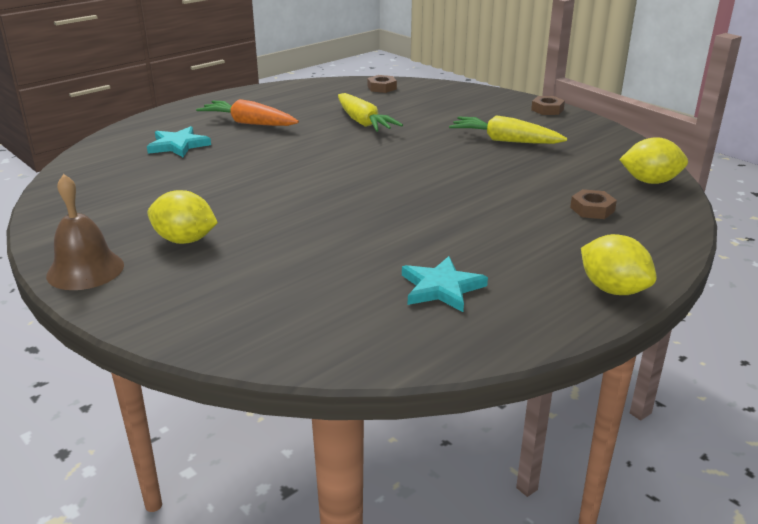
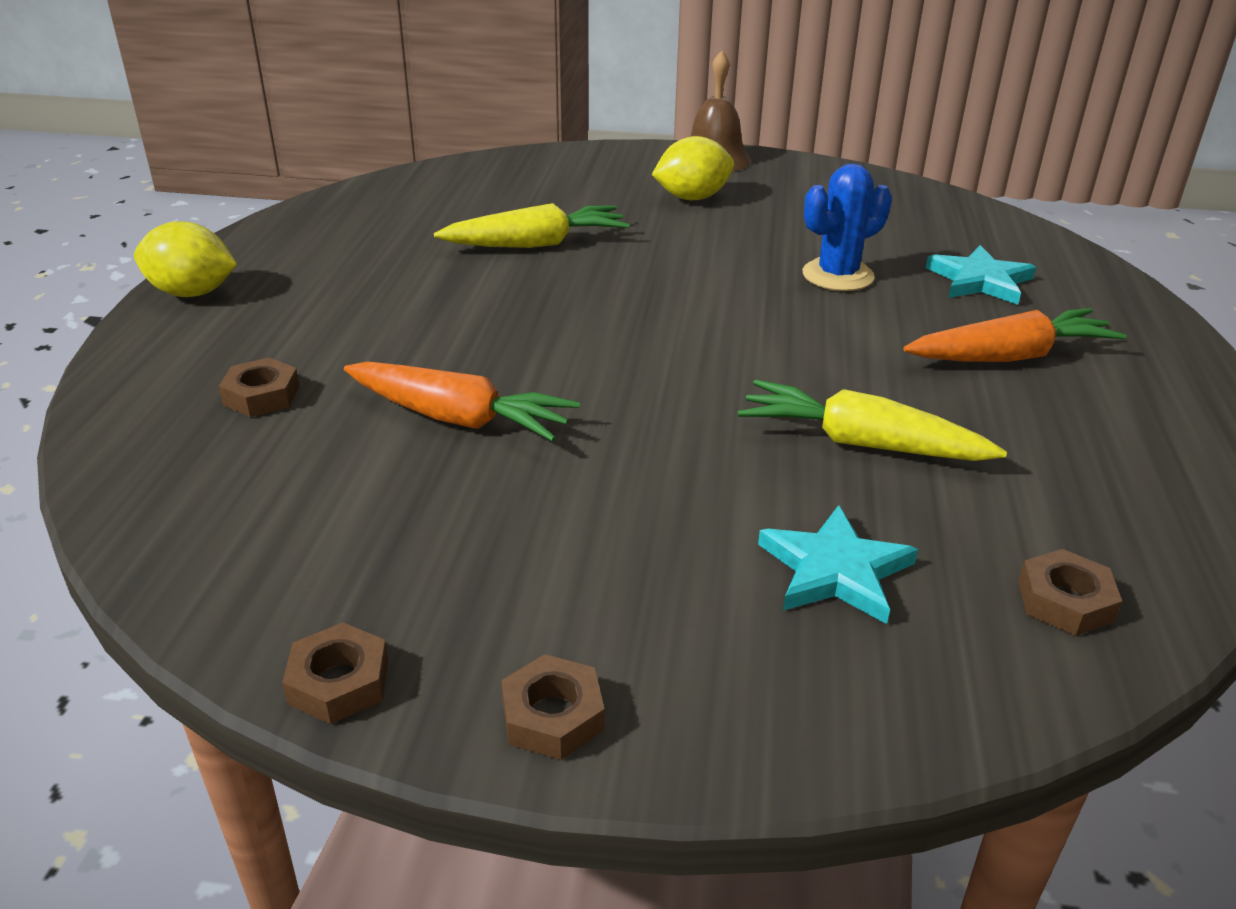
camera: 140 degrees right, 5 degrees up
turquoise star [402,256,488,312] -> turquoise star moved to [758,505,918,624]
yellow carrot [449,115,567,144] -> yellow carrot moved to [434,203,629,248]
yellow lemon [619,137,688,184] -> none
none -> brown nut [282,623,389,724]
none -> orange carrot [344,361,580,442]
none -> blue cactus [803,163,892,291]

